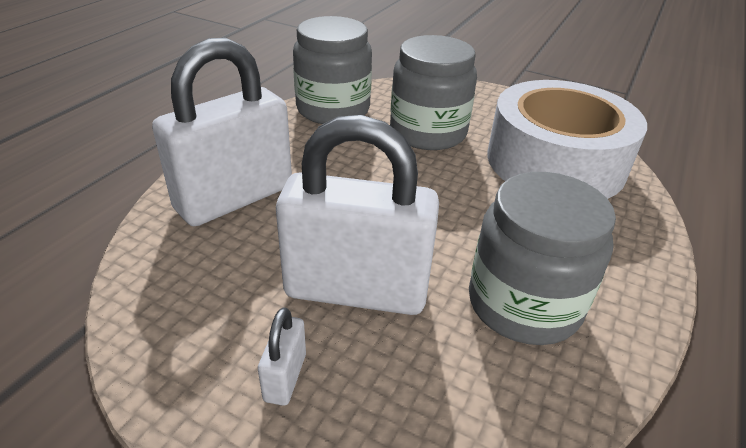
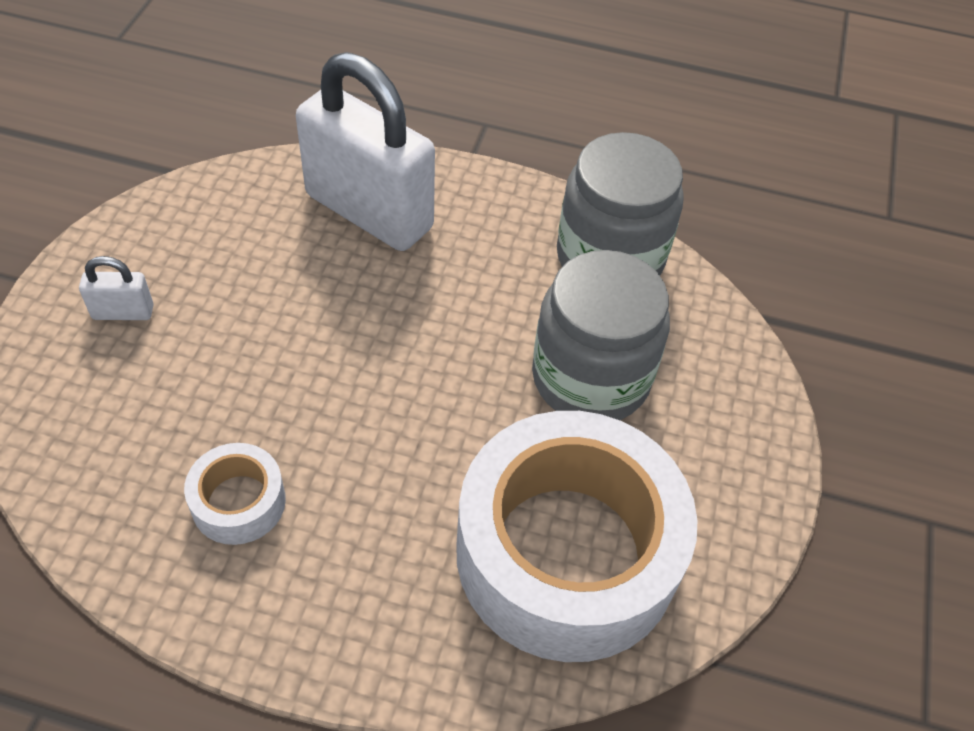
camera: 75 degrees right, 15 degrees up
white padlock [276,115,439,315] -> none
grey jar [469,172,616,345] -> white tape [184,443,286,545]

